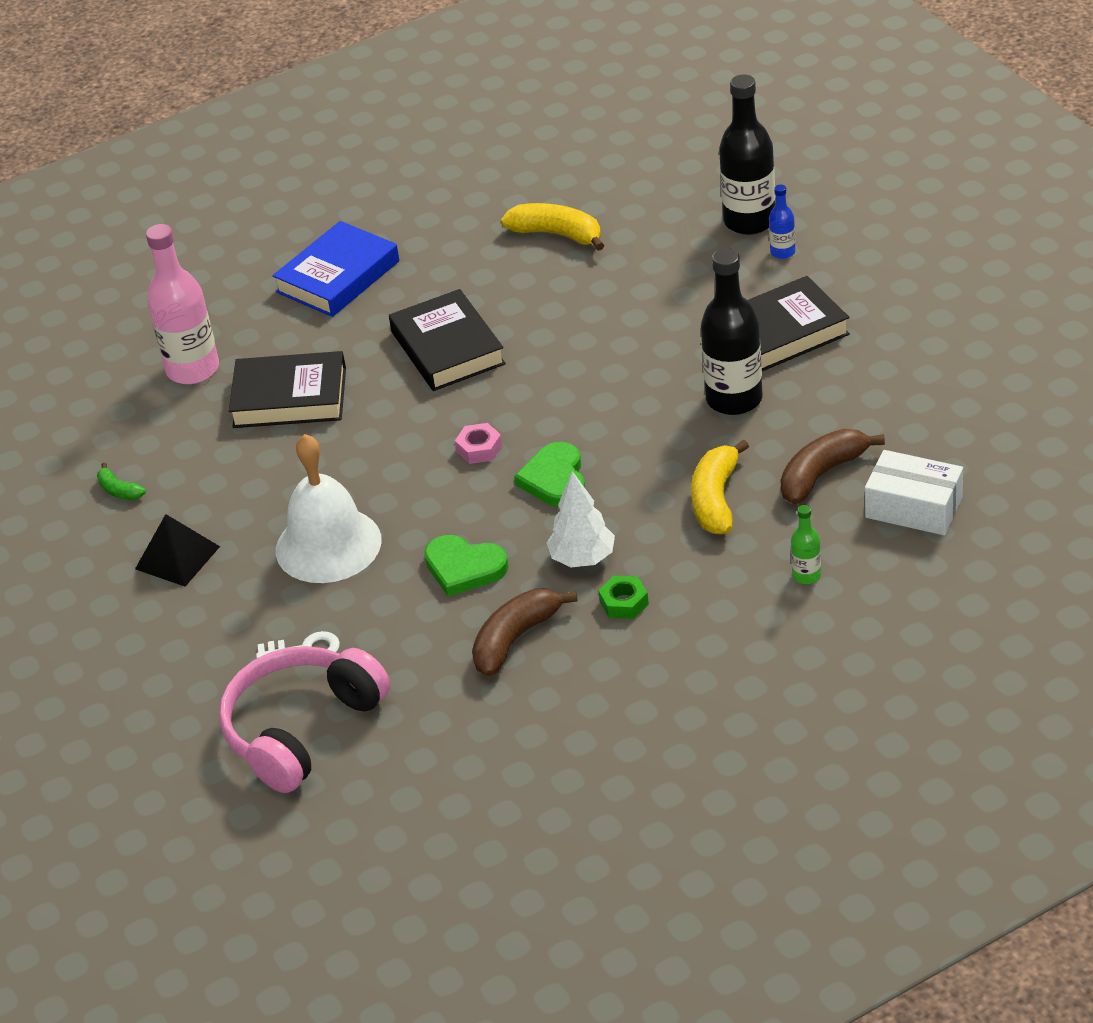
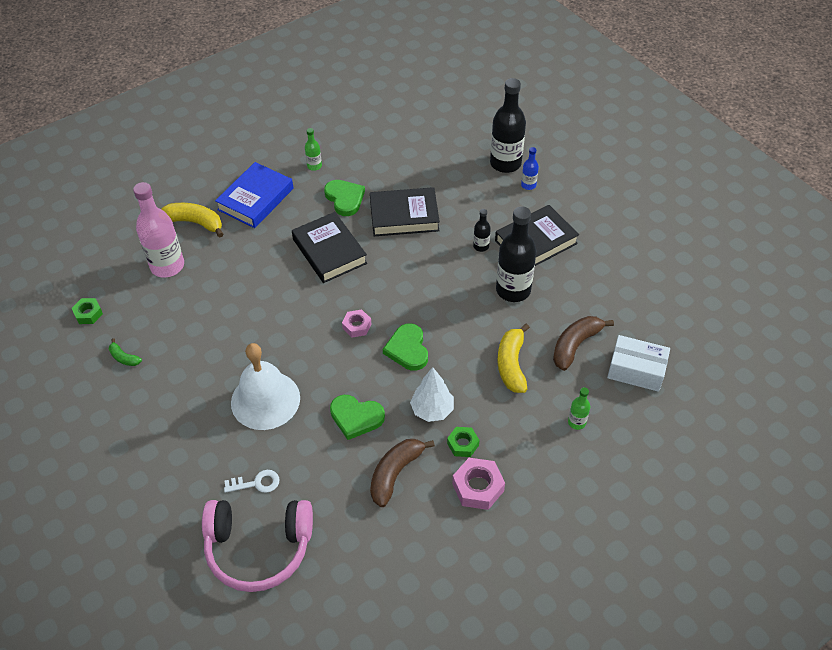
camera: 10 degrees left, 10 degrees up
black pyramid [135,514,220,587] -> none
pink headphones [219,646,390,793] -> pink headphones turned 120 degrees counterclockwise [202,500,313,592]
black book [229,351,346,428] -> black book moved to [370,187,440,236]
yellow banana [501,203,604,251] -> yellow banana moved to [161,203,224,237]
none -> green nut [72,298,103,324]
none -> green bottle [305,128,322,171]
none -> green heart [324,180,365,216]
none -> pink nut [452,458,505,510]
none -> black bottle [473,209,491,252]

